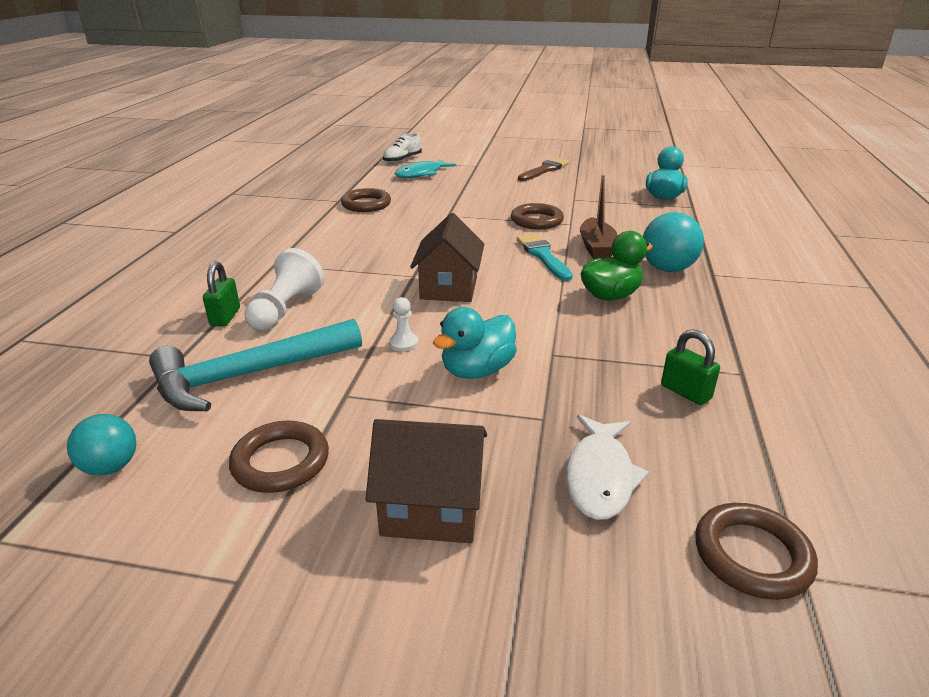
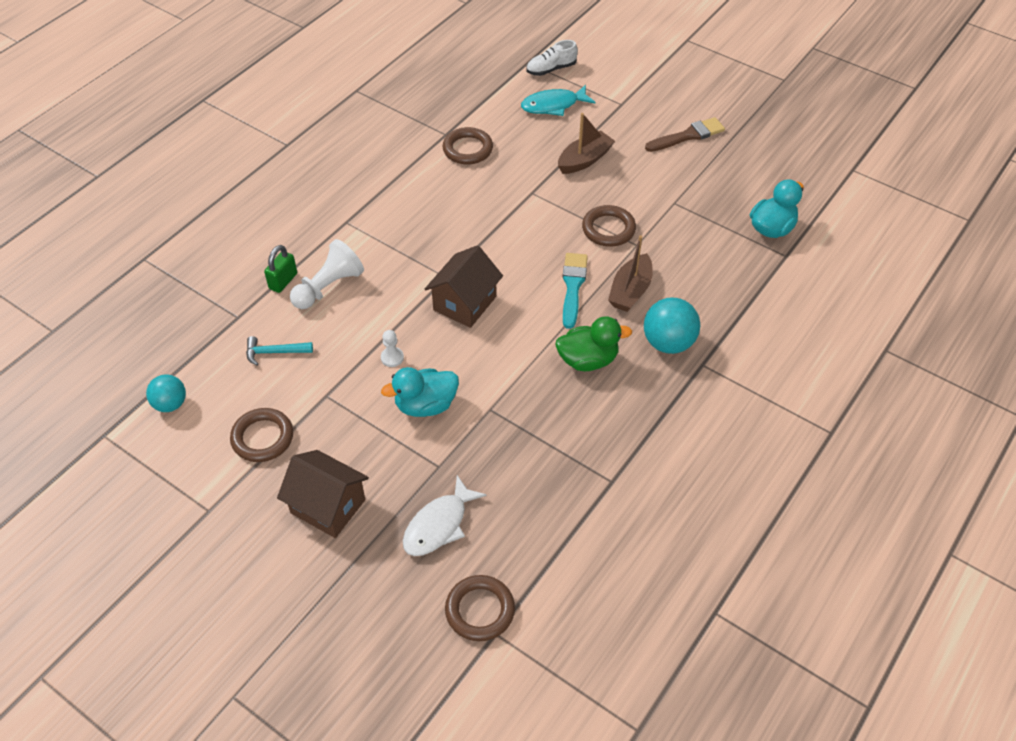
camera: 25 degrees right, 20 degrees up
turquoise hammer [149,319,362,411] -> turquoise hammer [246,336,313,366], size x0.45
green padlock [661,329,720,405] -> none
none -> brown boat [558,113,615,174]

